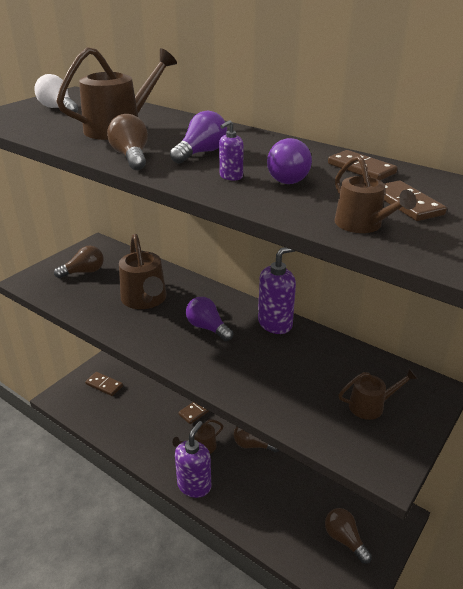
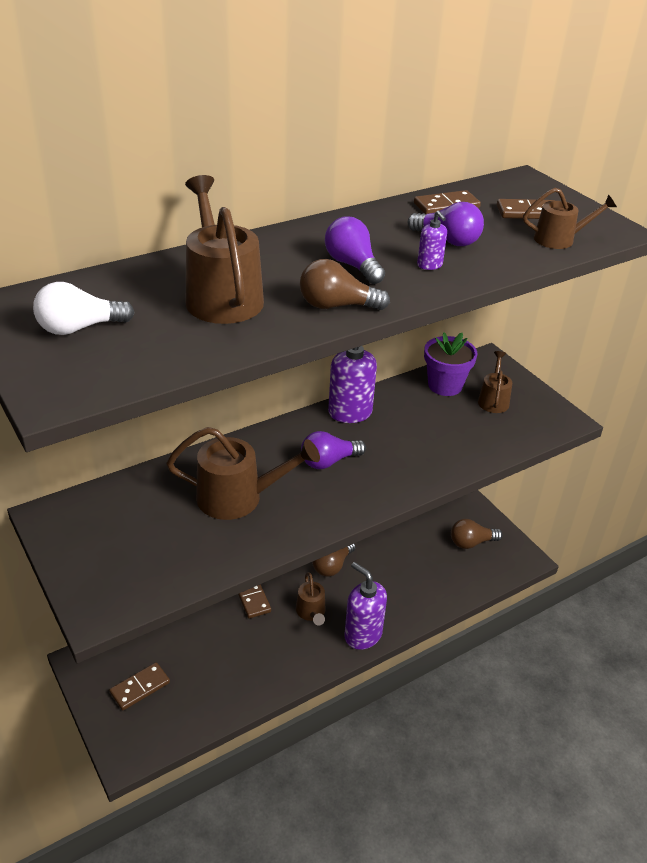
camera: 70 degrees left, 5 degrees up
brown light bulb [54,246,104,278] -> none
none -> purple flower pot [424,332,477,396]

